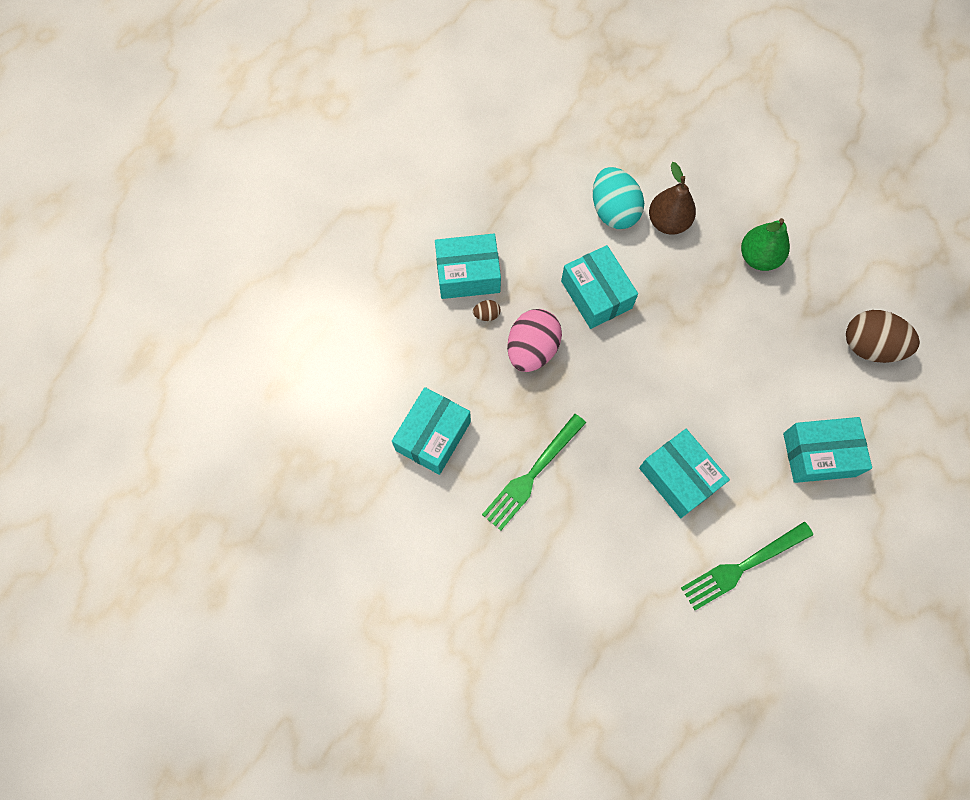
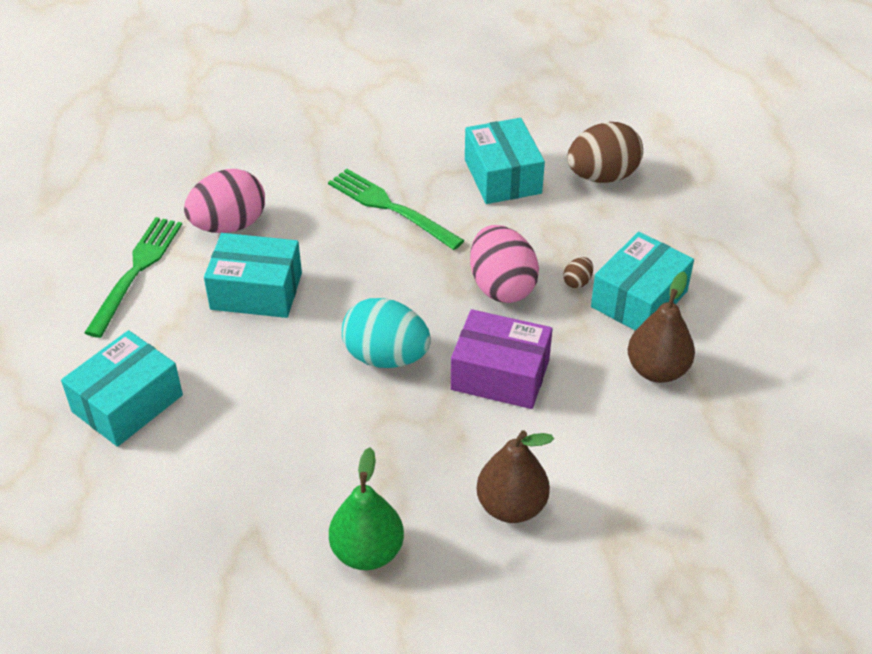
camera: 135 degrees right, 25 degrees down
green fork [482,414,586,531] -> green fork turned 45 degrees counterclockwise [328,169,465,250]
turquoise box [561,245,638,329] -> purple box [451,309,552,409]
turquoise egg [593,167,644,229] -> turquoise egg moved to [342,298,431,368]
brown egg [846,310,920,363] -> brown egg moved to [567,122,643,183]
none -> pink egg [184,169,265,233]
none -> brown pear [628,272,695,383]

